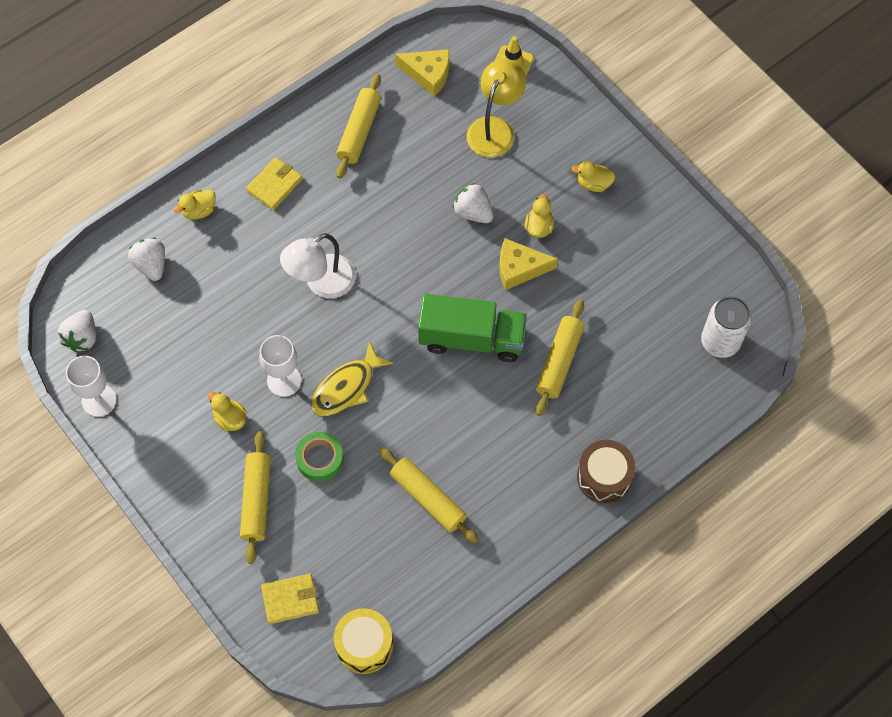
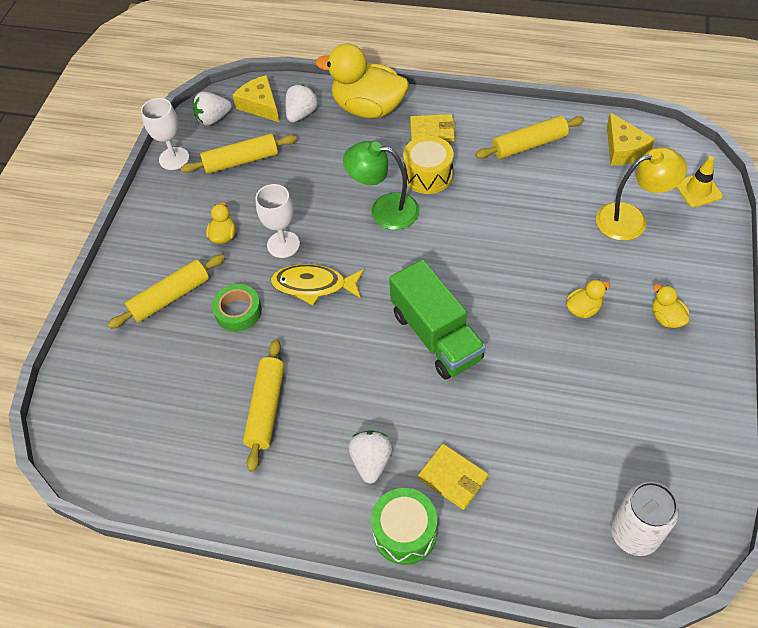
camera: 55 degrees right, 10 degrees down
yellow duck [173,190,216,220] -> yellow duck [316,43,409,119], size x2.30
yellow wallet [261,574,319,624] -> yellow wallet moved to [418,444,488,510]
white lamp [280,233,356,298] -> green lamp [343,141,419,230]
yellow drum [334,608,393,674] -> yellow drum moved to [403,136,453,194]
white strawberry [453,183,493,223] -> white strawberry moved to [348,430,393,484]
yellow cheese [500,238,558,290] -> yellow cheese moved to [233,75,279,122]
yellow rolling pin [536,300,584,416] -> yellow rolling pin moved to [181,133,297,174]
brown drum [577,440,636,503] -> green drum [371,488,437,565]

